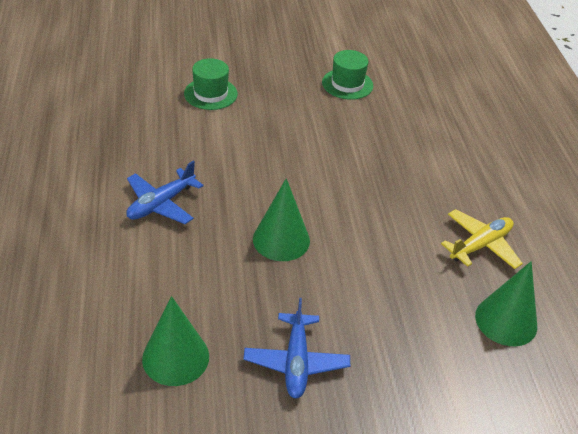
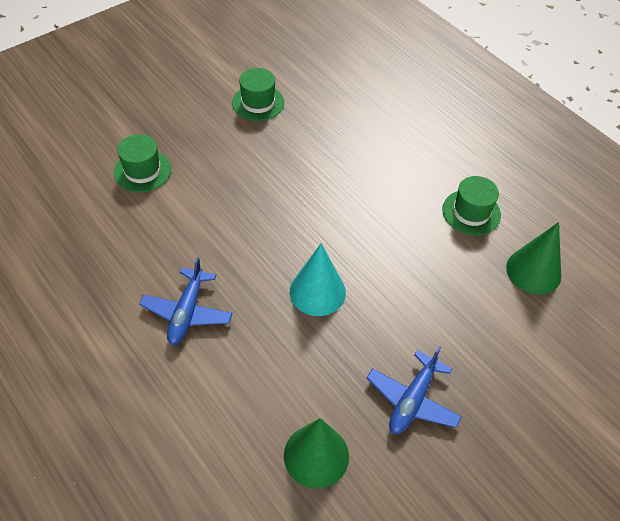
camera: 30 degrees left, 10 degrees up
blue plane [243,298,350,399] -> blue plane turned 60 degrees clockwise [367,346,462,434]
green cone [253,178,310,261] -> turquoise cone [290,243,346,316]
yellow plane [441,209,523,269] -> green hat [443,176,501,236]

